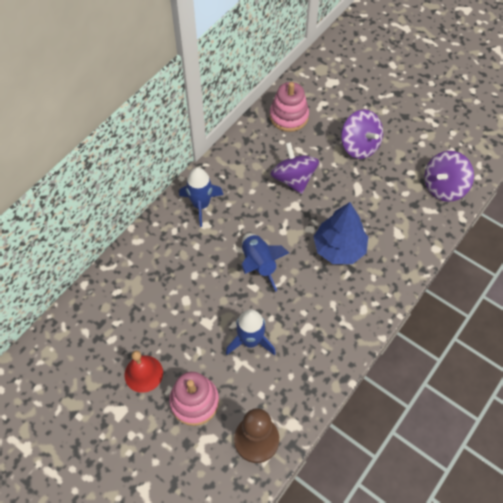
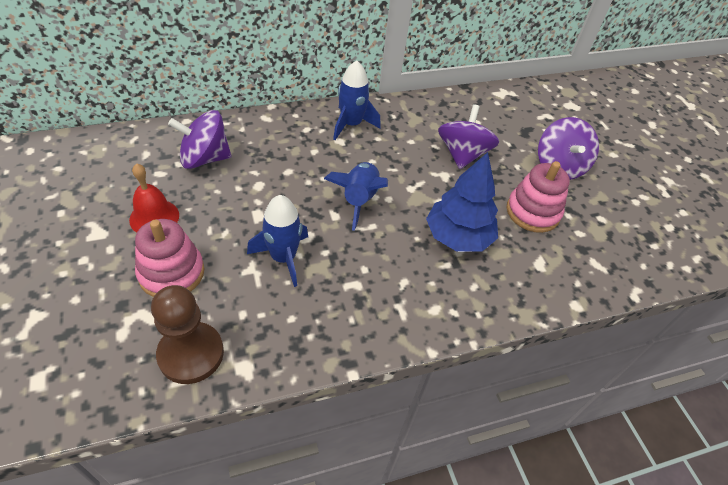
camera: 30 degrees right, 10 degrees down
pink stacking toy [270,82,309,132] -> pink stacking toy moved to [507,161,570,233]
purple spinning top [424,151,474,202] -> purple spinning top moved to [168,110,231,169]

